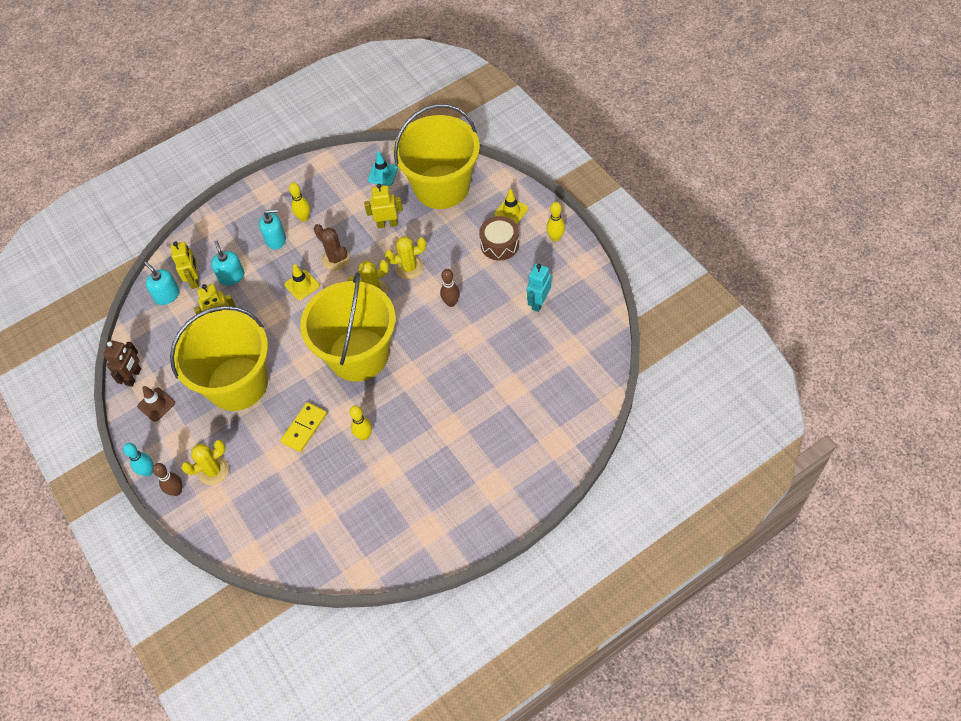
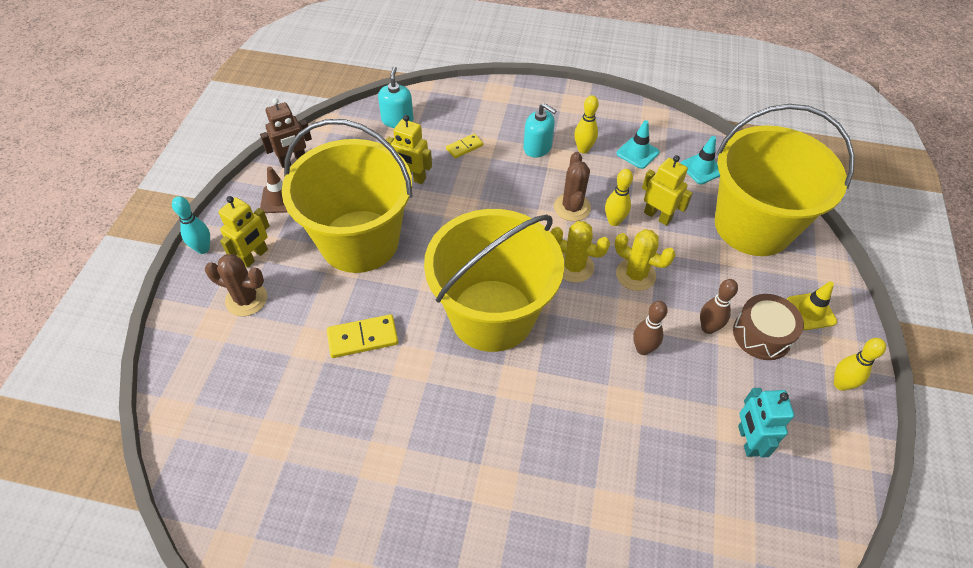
camera: 40 degrees right, 5 degrees down
brown bowling pin [153,463,182,496] -> brown bowling pin moved to [700,279,738,334]
yellow robot [171,241,199,289] -> yellow robot moved to [218,196,270,268]
yellow cactus [181,440,229,485] -> brown cactus [204,254,267,316]
turquoise soap dispenser [211,240,244,285] -> yellow domino [446,134,483,158]
yellow traffic cone [284,264,320,300] -> none
yellow bowling pin [350,406,372,440] -> yellow bowling pin moved to [605,169,633,226]
turquoise robot [527,263,551,312] -> turquoise robot turned 75 degrees counterclockwise [738,388,794,458]
none -> turquoise traffic cone [617,120,660,169]

